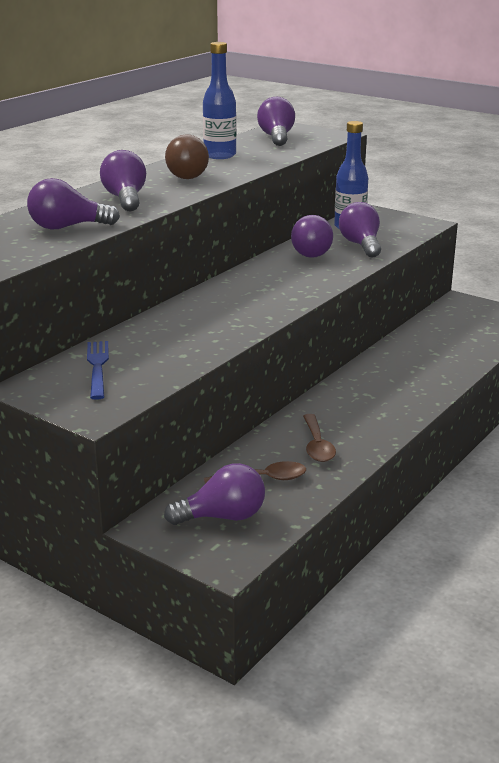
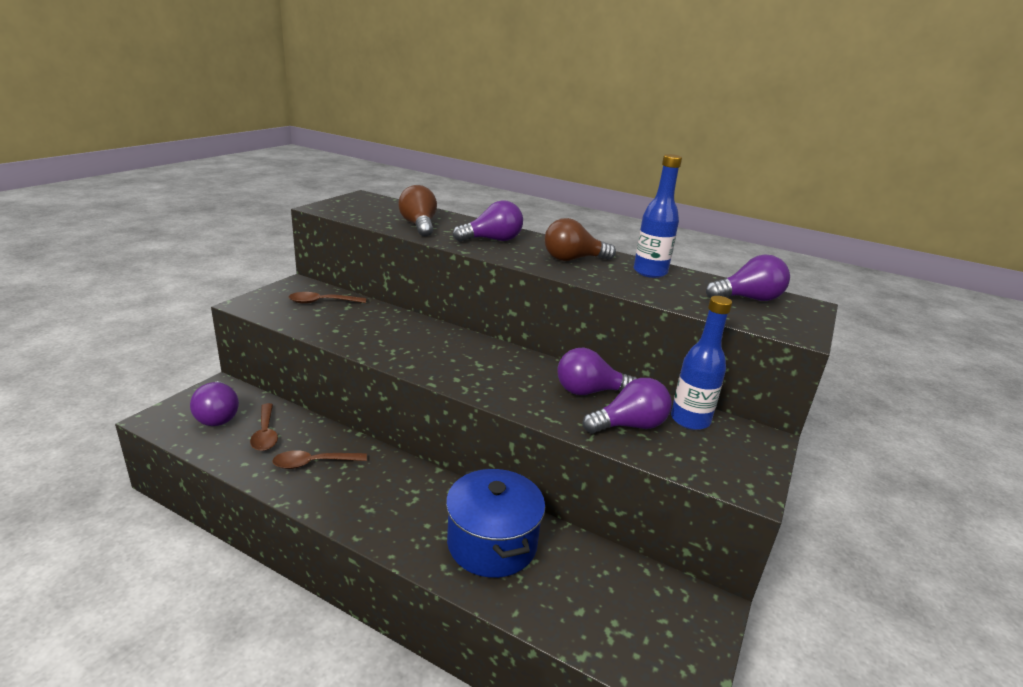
camera: 80 degrees right, 0 degrees up
purple light bulb [27,178,120,230] -> brown light bulb [398,185,437,237]
blue fork [87,341,109,400] -> brown spoon [289,292,366,304]
none -> blue pot [446,468,545,578]

